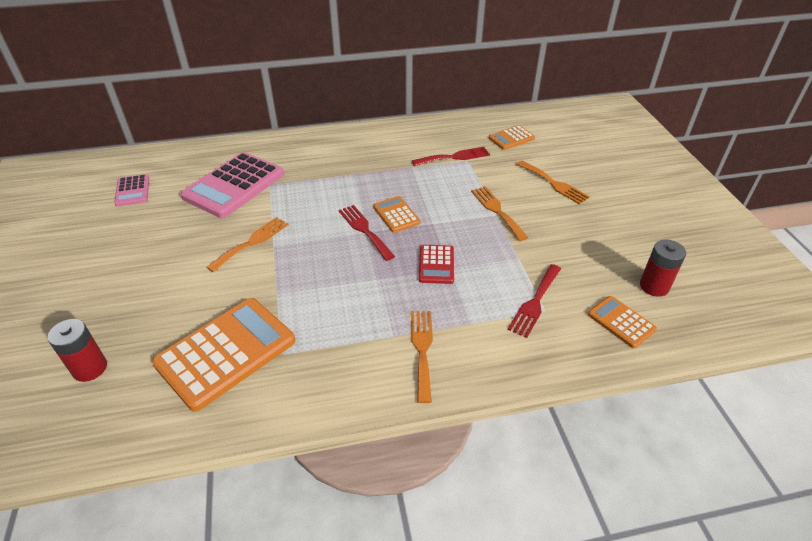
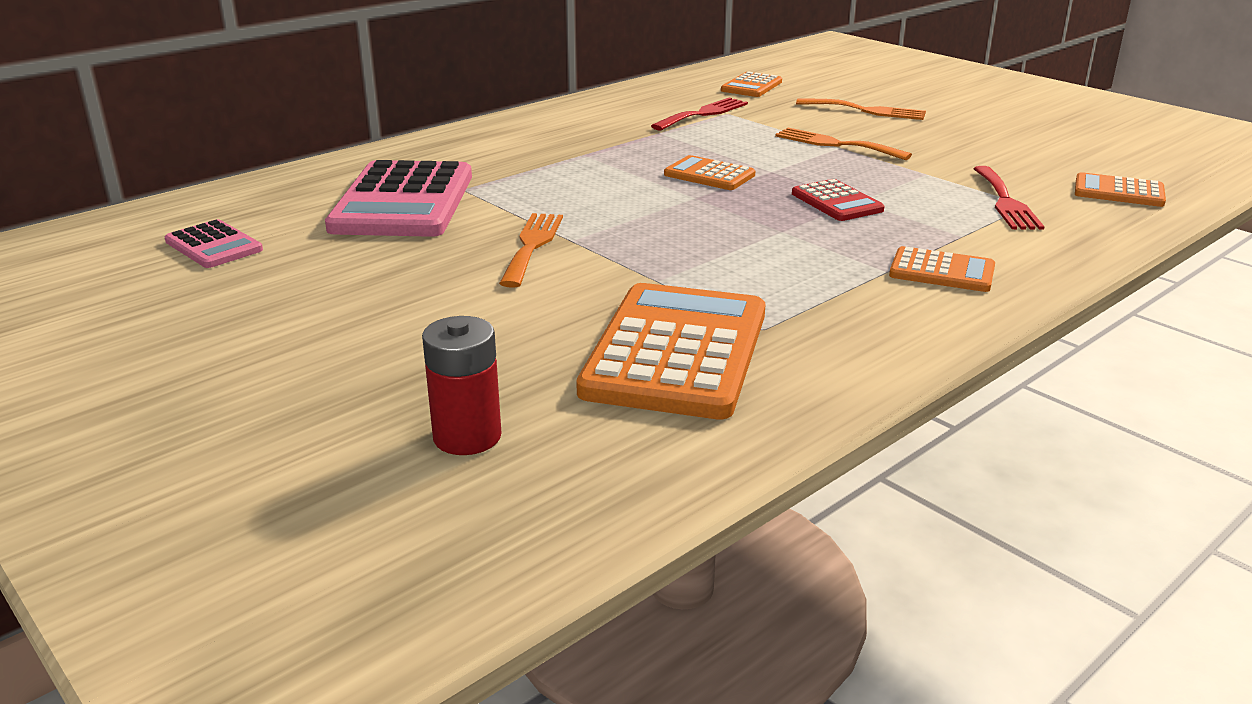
camera: 30 degrees left, 15 degrees down
red fork [339,205,395,261] -> none
orange fork [411,311,433,403] -> orange calculator [889,246,995,292]
red battery [640,239,686,297] -> none

